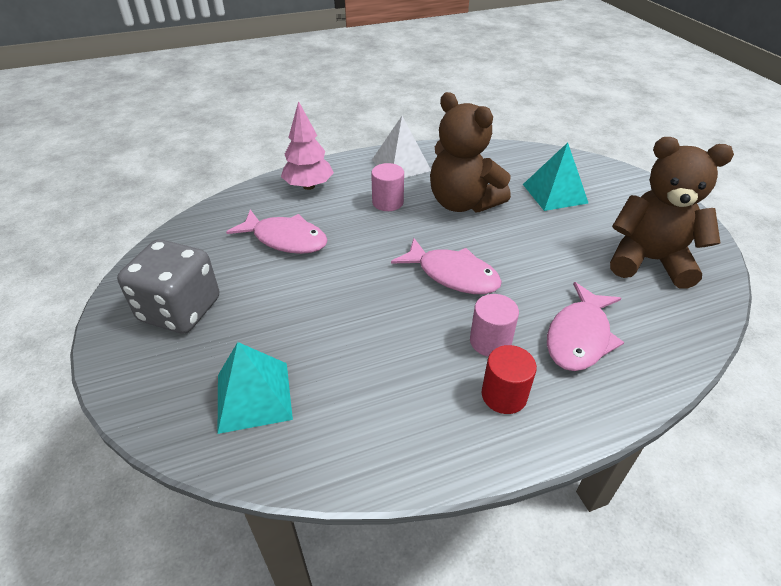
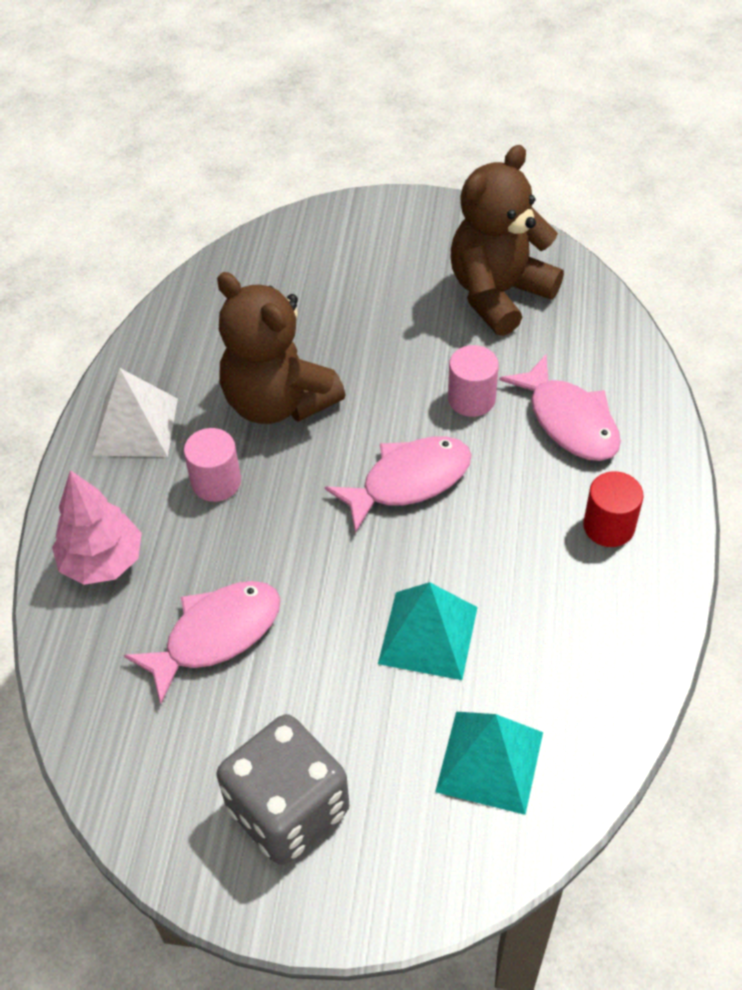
camera: 60 degrees left, 10 degrees up
brown teddy bear [430,92,511,213] -> brown teddy bear turned 60 degrees clockwise [217,272,345,424]
pink cylinder [470,294,519,357] -> pink cylinder moved to [448,345,499,417]
turquoise pyramid [523,142,588,211] -> turquoise pyramid moved to [378,582,478,680]

